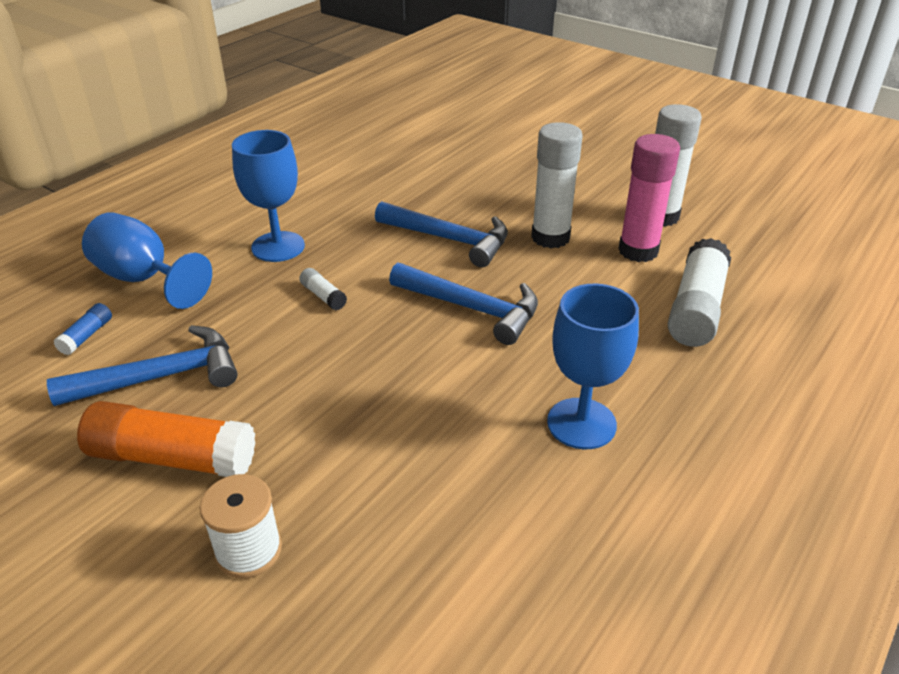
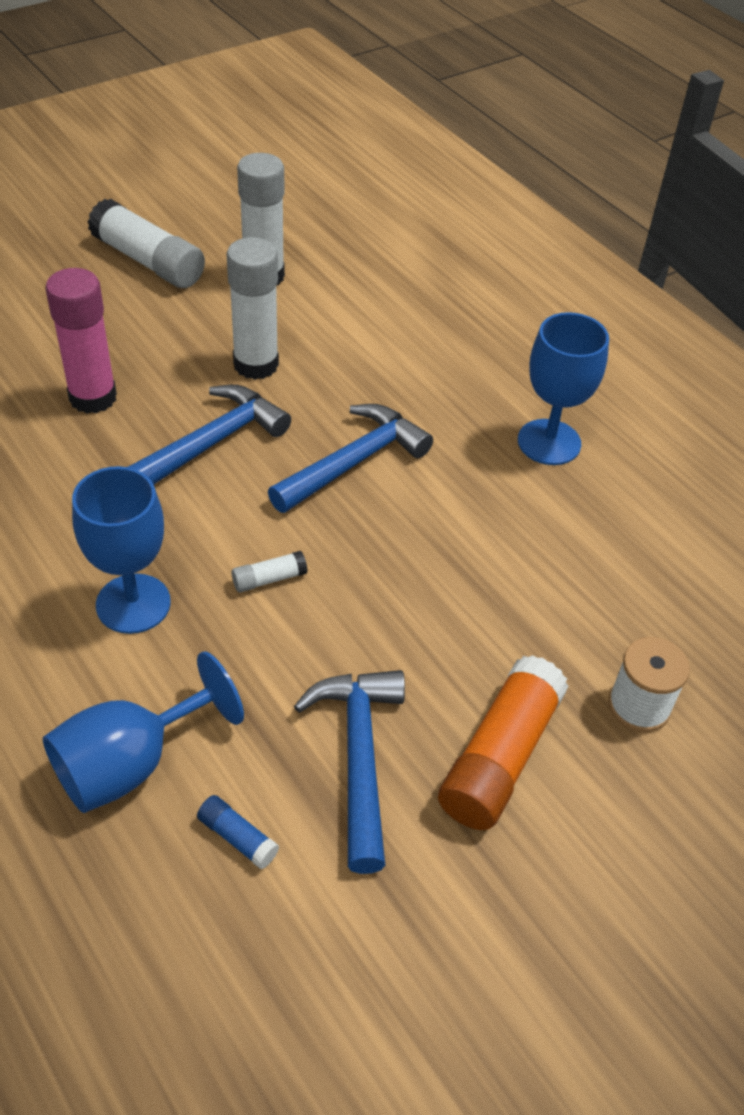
camera: 75 degrees left, 10 degrees up
pink glue stick [618,134,680,262] -> pink glue stick moved to [46,268,117,414]
white glue stick [668,238,731,347] -> white glue stick moved to [88,199,205,288]

